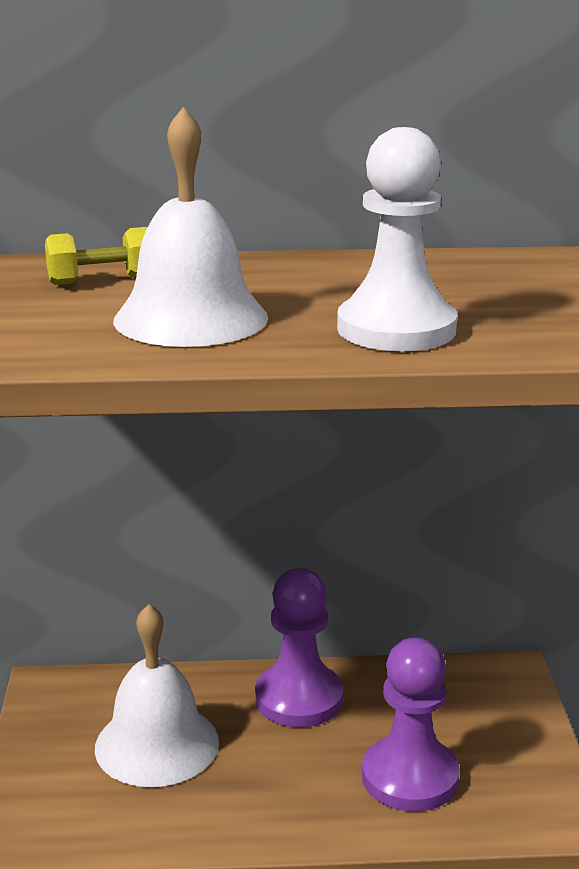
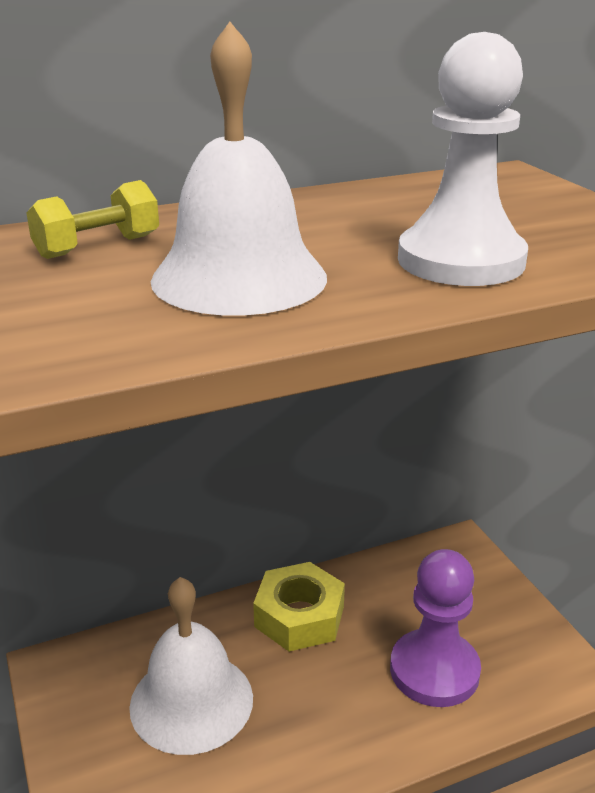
camera: 20 degrees left, 5 degrees up
purple pawn [255,568,343,728] -> yellow nut [253,562,345,652]

